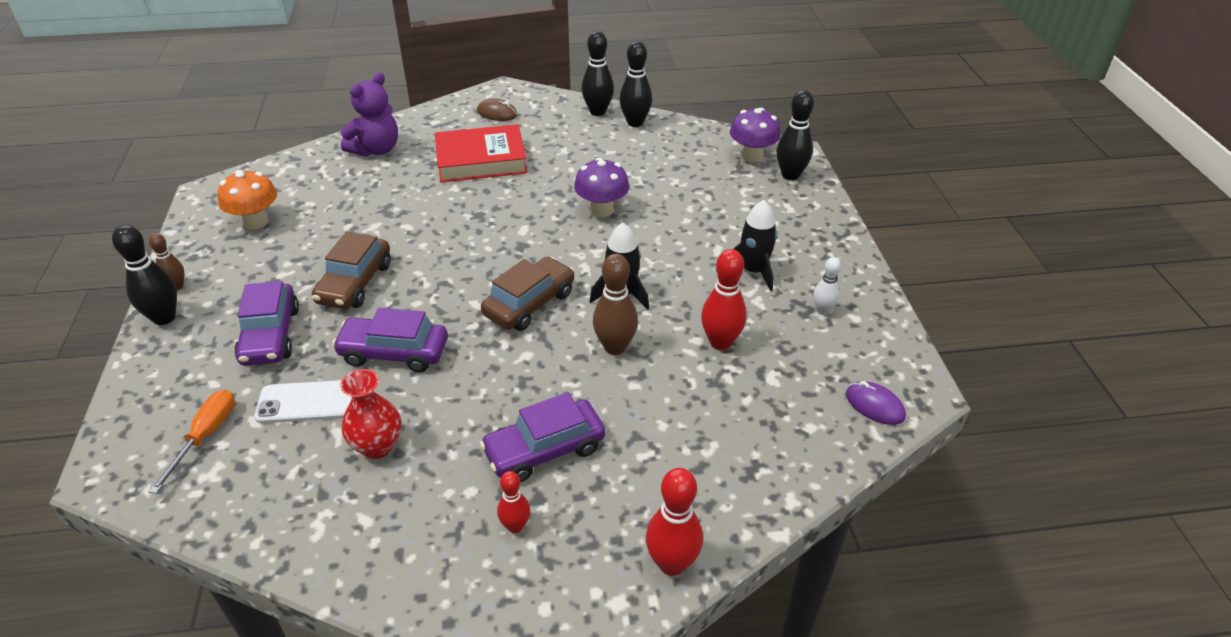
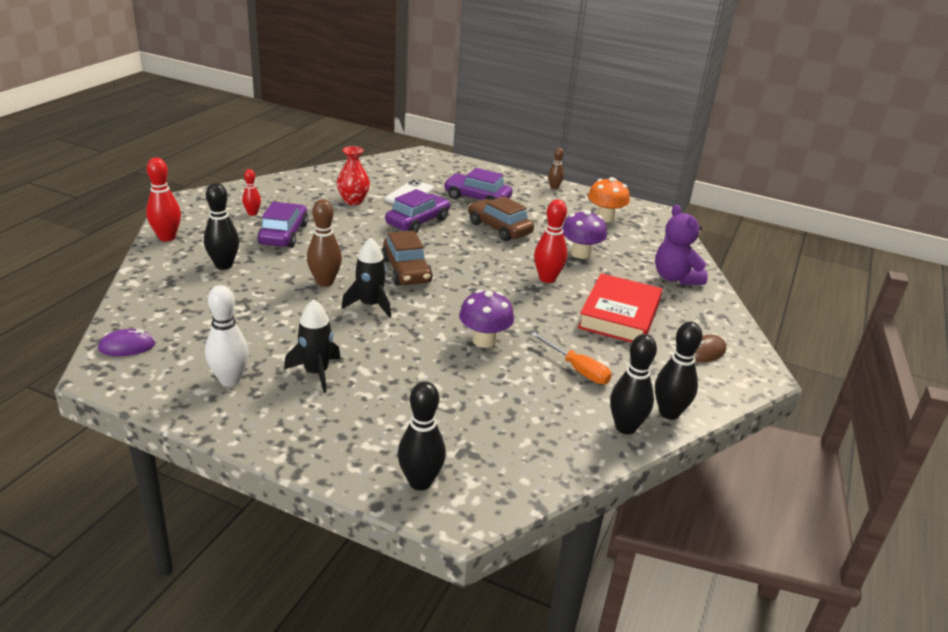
camera: 120 degrees right, 10 degrees down
black bowling pin [112,225,177,325] -> black bowling pin moved to [204,183,239,270]
orange screwdriver [149,389,235,494] -> orange screwdriver moved to [531,332,612,384]
red bowling pin [701,249,747,350] -> red bowling pin moved to [534,200,567,283]
purple mushroom [730,108,781,162] -> purple mushroom moved to [562,210,607,259]
white bowling pin [813,257,841,315] -> white bowling pin [205,285,249,386], size x1.67

